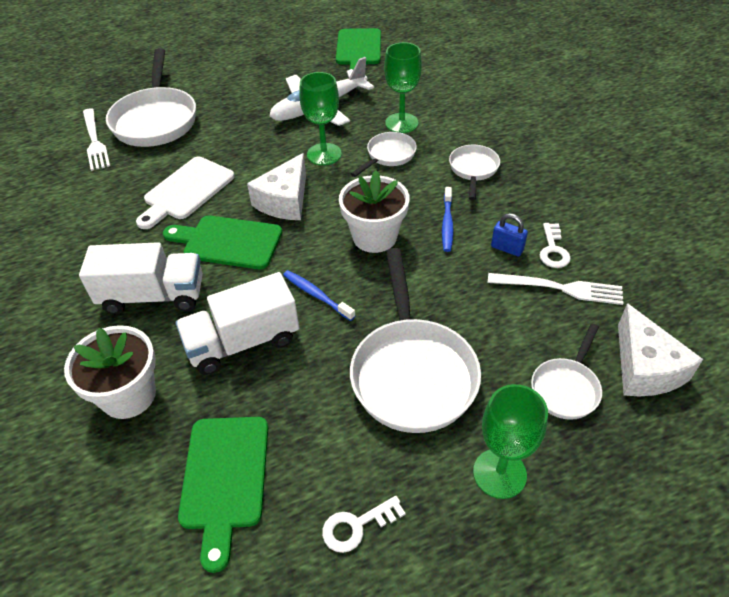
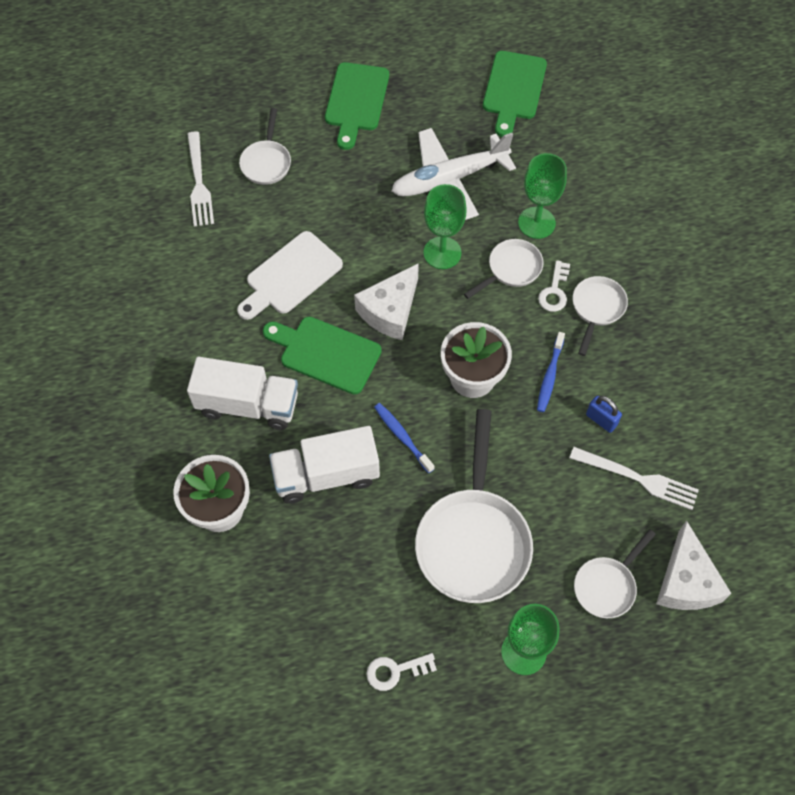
camera: 10 degrees right, 15 degrees up
white pan [106,48,196,147] -> white pan [239,108,291,185], size x0.53
green cutting board [178,417,268,573] -> green cutting board moved to [325,62,389,150]
white key [540,223,571,268] -> white key moved to [538,260,570,312]

